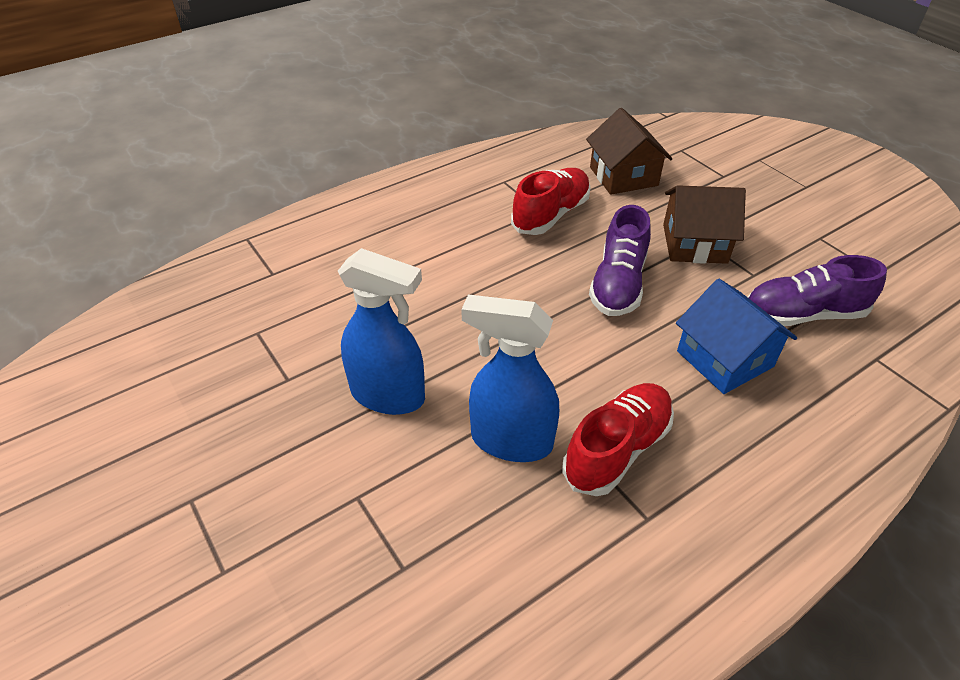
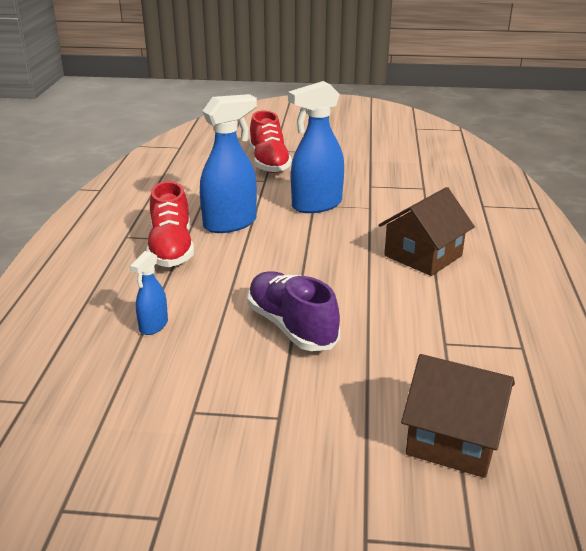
camera: 130 degrees right, 15 degrees down
red shoe [511,168,591,235] -> red shoe moved to [249,111,292,173]
brown house [663,185,746,264] -> brown house moved to [379,187,475,276]
blue house [676,279,797,394] -> blue spray bottle [130,251,168,335]
purple shoe [748,255,887,326] -> none

